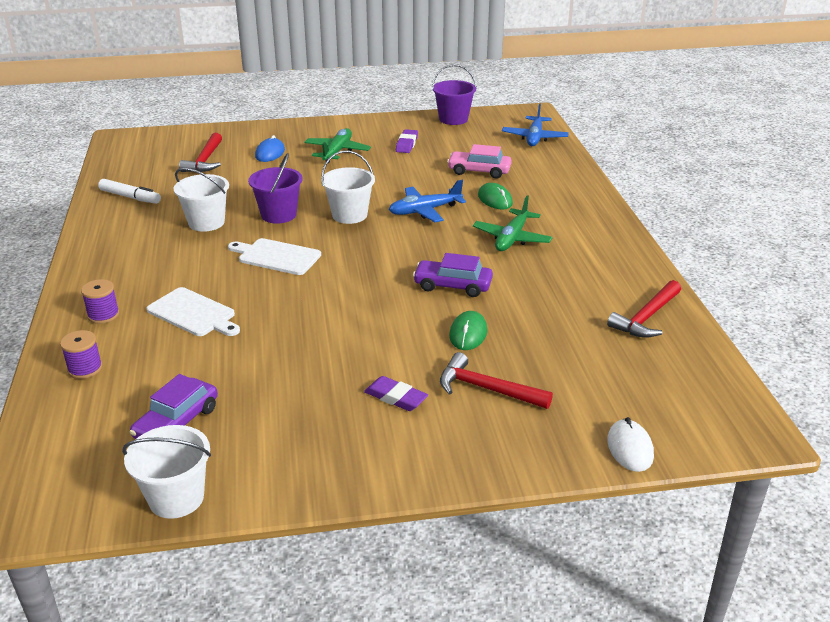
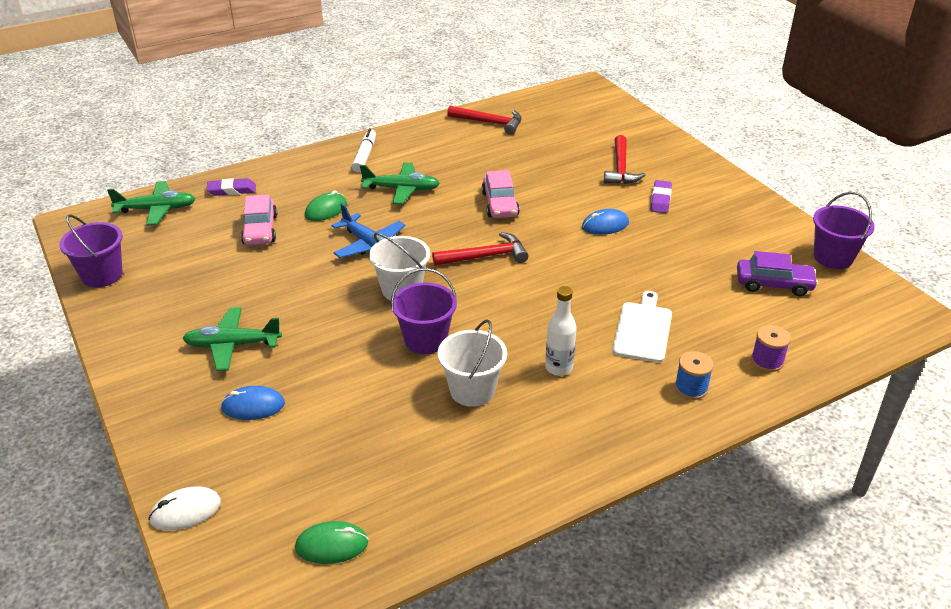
camera: 110 degrees left, 5 degrees up
purple spool [81,279,119,324] -> blue spool [675,351,714,400]
white marker [98,179,161,204] -> white marker moved to [352,128,376,172]
white bucket [122,425,211,519] -> purple bucket [813,192,875,269]
red hammer [179,133,222,172] -> red hammer moved to [432,232,528,266]
white cutting board [228,238,321,275] -> none
purple eraser [396,129,418,153] -> purple eraser moved to [206,178,256,196]
purple car [413,253,493,297] -> pink car [482,170,520,218]
green mouse [449,311,487,350] -> green mouse moved to [295,521,368,564]
blue plane [502,103,569,146] -> green plane [107,181,195,226]
white mouse [607,417,654,472] -> white mouse moved to [148,486,221,531]
none -> white bottle [545,286,577,376]
none -> blue mouse [582,209,629,235]

